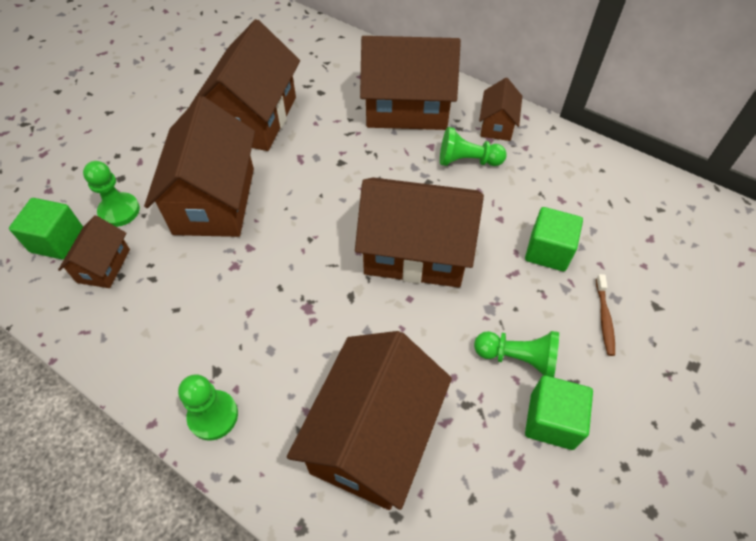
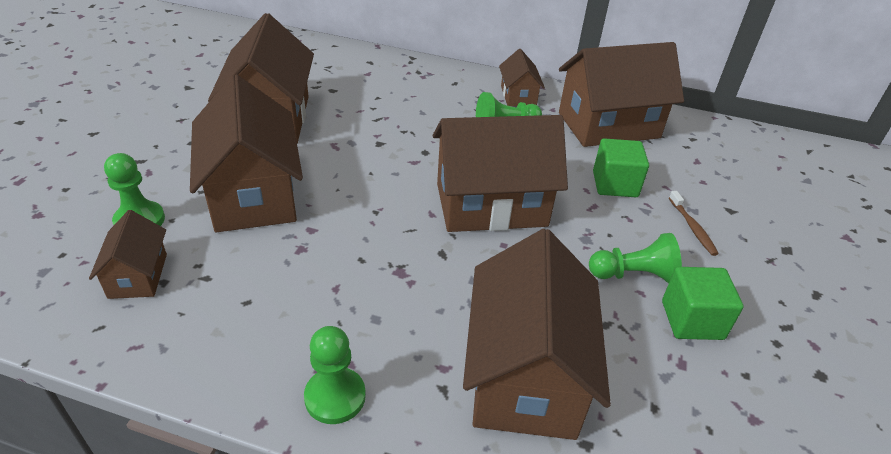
camera: 20 degrees left, 15 degrees down
green cube [9,198,83,260] -> none
brown house [360,36,461,130] -> brown house moved to [559,42,684,147]

